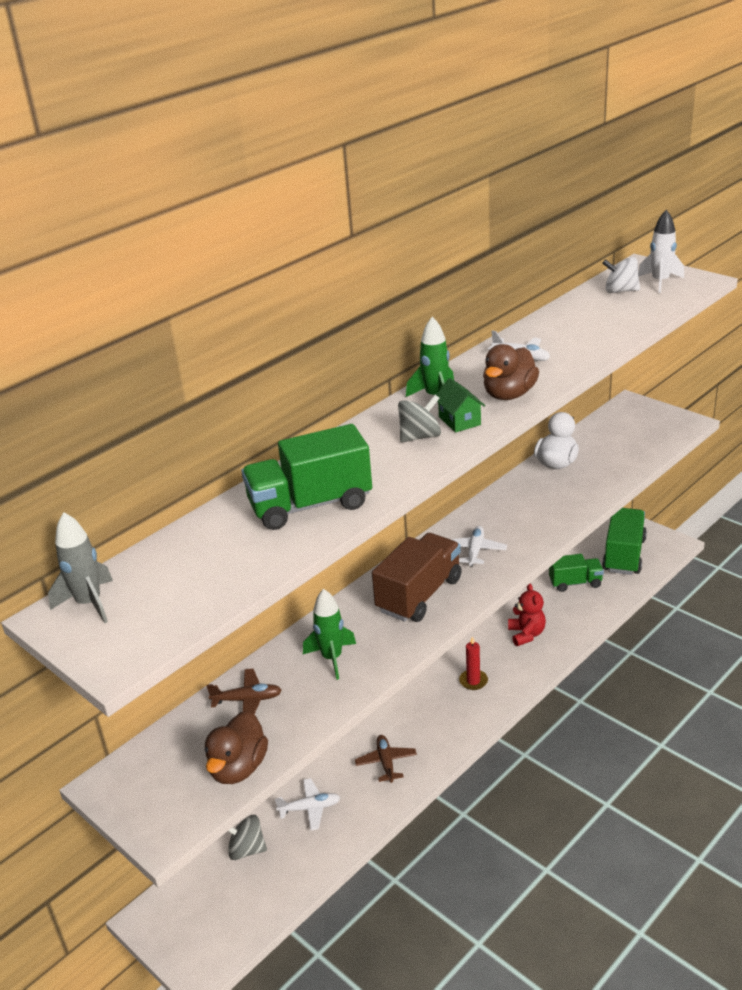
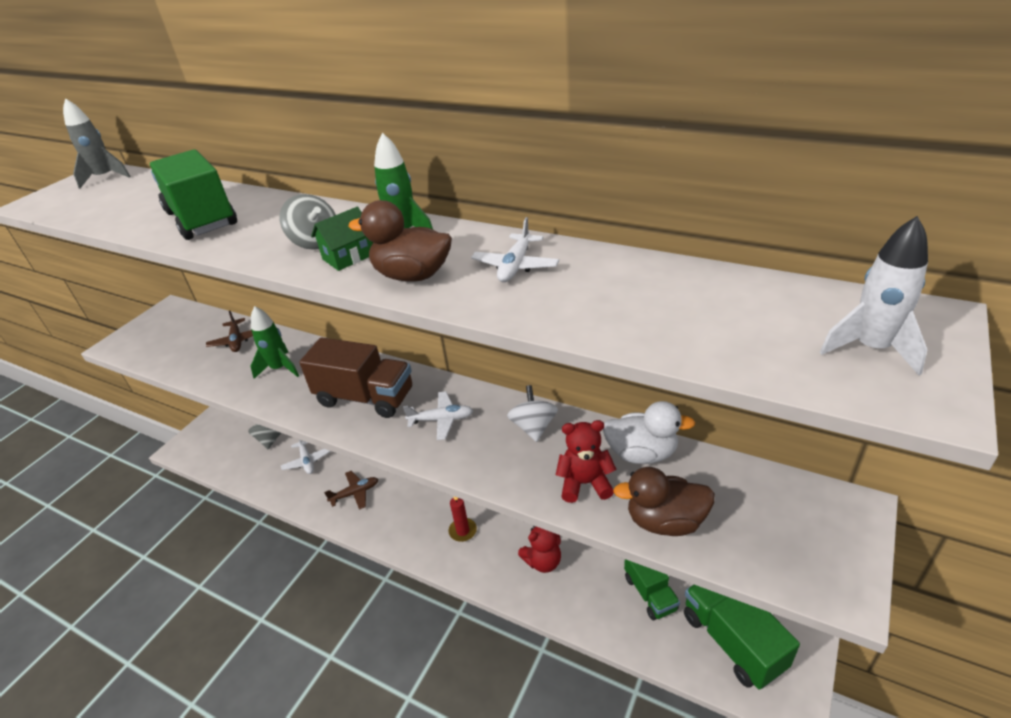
camera: 75 degrees right, 5 degrees up
brown duck [205,711,268,784] -> brown duck moved to [613,467,715,536]
white spinning top [602,257,640,293] -> white spinning top moved to [507,385,558,442]
green truck [602,508,647,575] -> green truck turned 120 degrees counterclockwise [684,585,800,690]
none -> red teddy bear [556,420,617,503]

